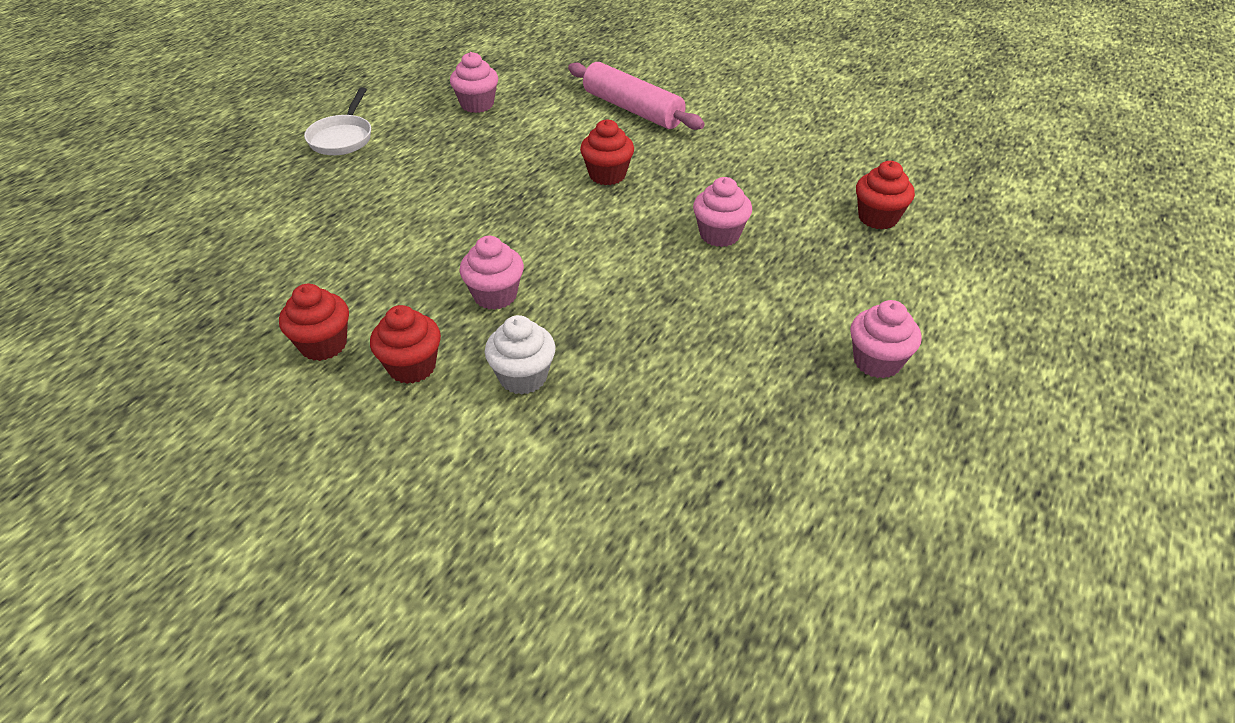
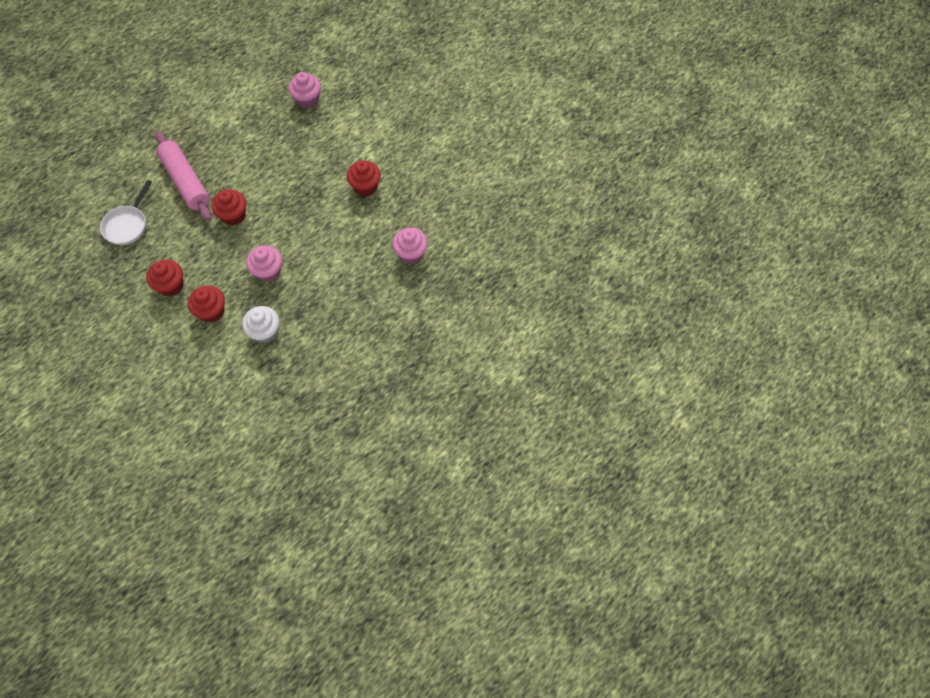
camera: 15 degrees right, 20 degrees up
white pan [304,87,371,155] -> white pan moved to [100,180,152,245]
pink rolling pin [568,62,705,130] -> pink rolling pin moved to [155,131,212,221]
pink cupcake [850,300,922,378] -> none
red cupcake [856,161,915,229] -> red cupcake moved to [211,190,246,226]

